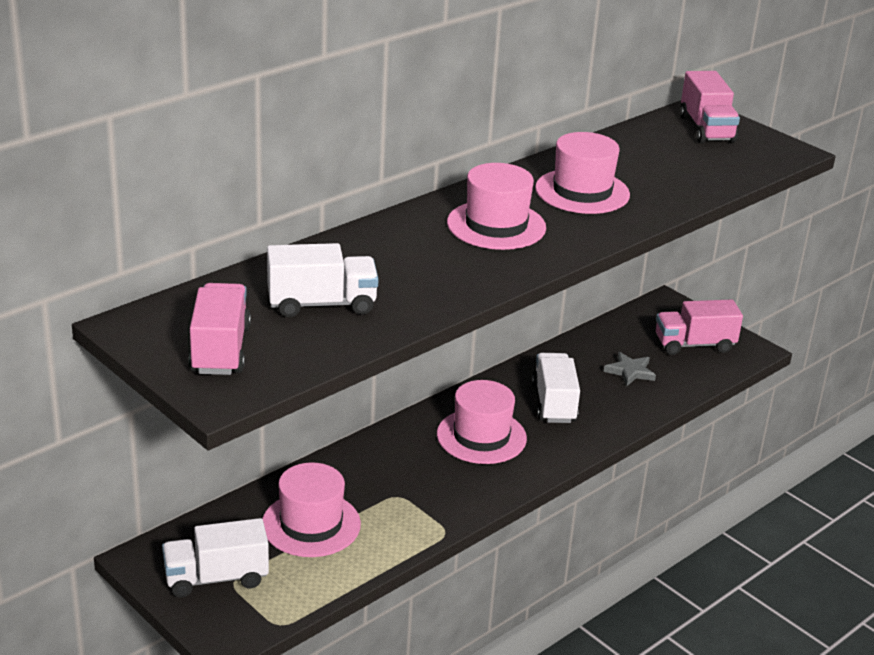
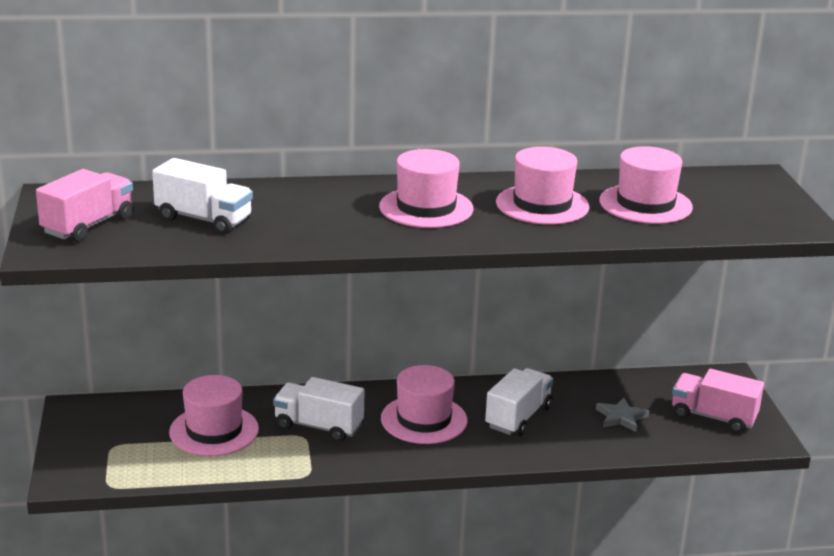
camera: 35 degrees right, 5 degrees down
white truck [162,518,269,598] -> white truck moved to [273,377,364,442]
pink truck [680,71,740,143] -> none
none -> pink hat [599,146,693,224]

